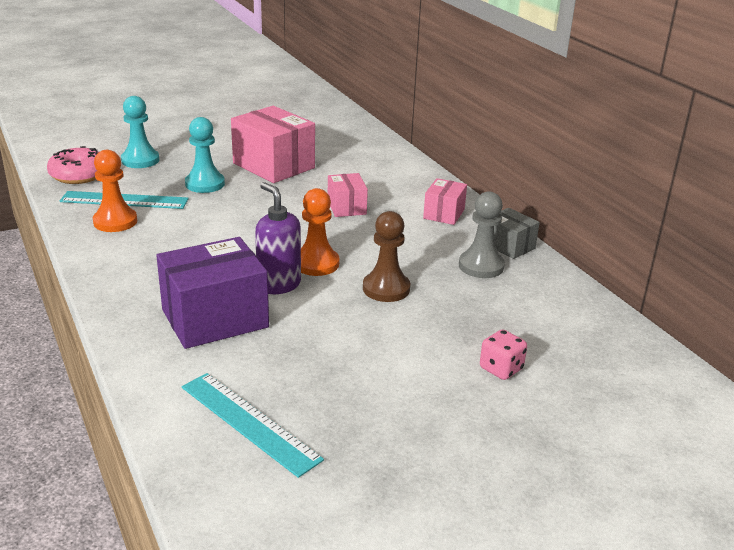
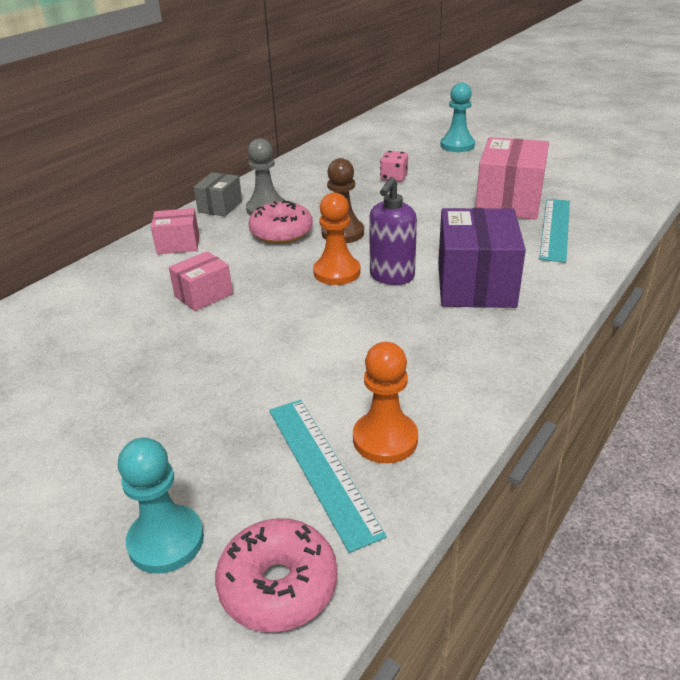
camera: 115 degrees left, 5 degrees up
purple box [156,237,269,349] -> purple box turned 60 degrees clockwise [438,208,526,308]
turquoise pawn [185,117,225,193] -> turquoise pawn moved to [440,83,475,152]
pink box [231,106,315,183] -> pink box moved to [475,137,549,220]
none -> pink donut [248,200,313,244]

